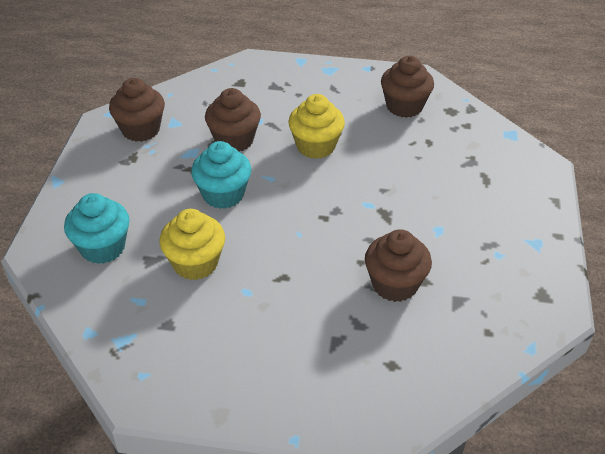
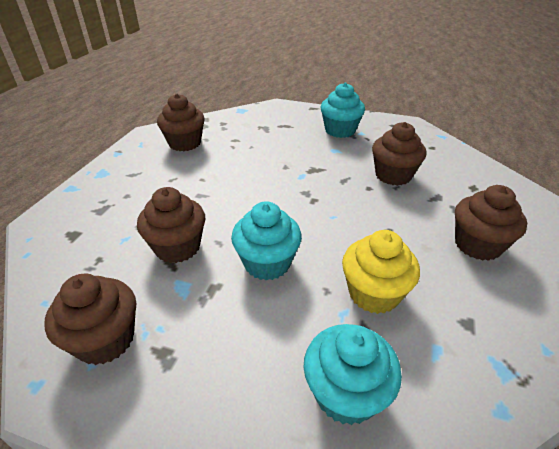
camera: 80 degrees left, 5 degrees down
yellow cupcake [288,94,345,159] -> none
none -> turquoise cupcake [321,83,365,138]
none -> brown cupcake [455,185,527,261]

